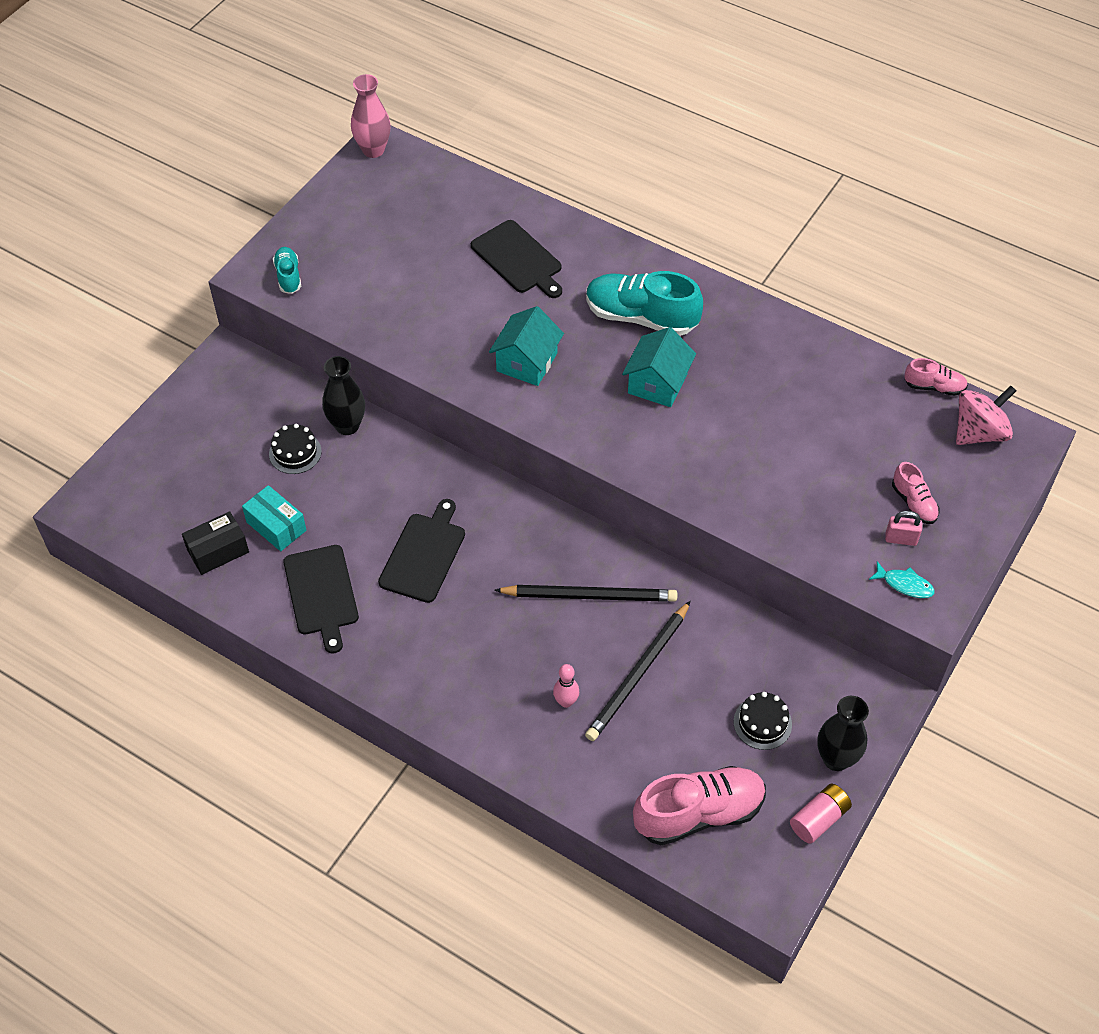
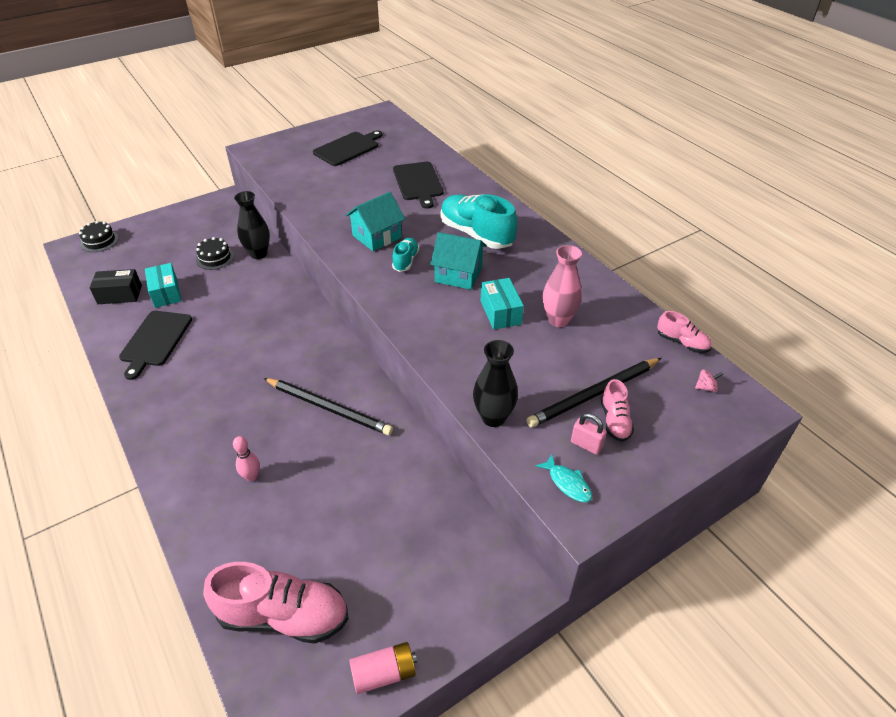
camera: 25 degrees right, 10 degrees down
turquoise shoe [273,247,301,294] -> turquoise shoe moved to [392,238,419,272]
pink vase [351,74,391,158] -> pink vase moved to [543,245,582,327]
black cutting board [378,499,465,603] -> black cutting board moved to [313,130,383,166]
black pencil [585,601,690,741] -> black pencil moved to [526,358,661,427]
turquoise house [622,327,696,407] -> turquoise house turned 60 degrees clockwise [430,232,487,290]
black cake [734,692,792,750] -> black cake moved to [79,221,119,252]
black vase [817,696,869,771] -> black vase moved to [473,340,518,427]
pink spinning top [956,385,1016,445] -> pink spinning top [695,369,723,392], size x0.41
none -> turquoise box [481,278,524,329]

